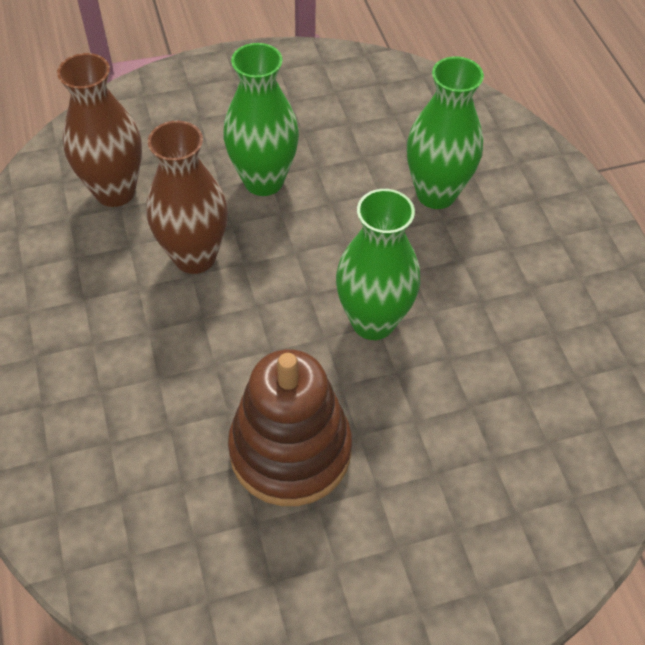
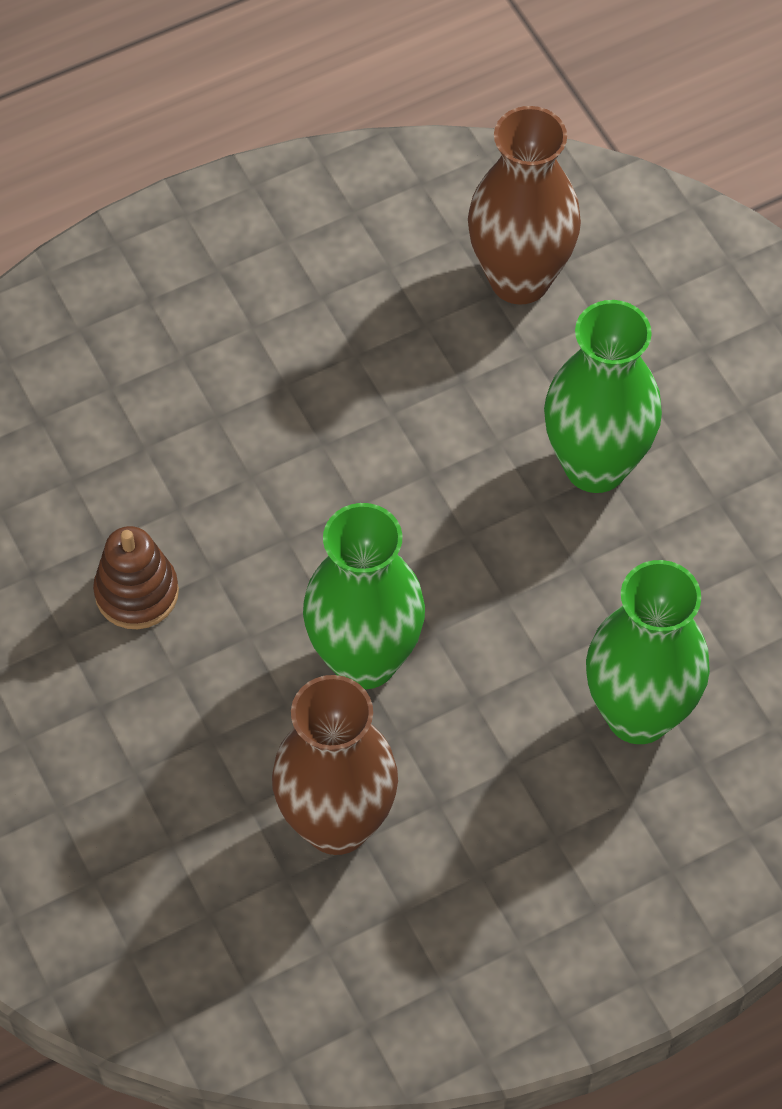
camera: 80 degrees right, 5 degrees up
brown vase [147,121,228,274] -> brown vase moved to [272,675,398,855]
brown stacking toy [228,349,352,506] -> brown stacking toy [93,526,179,629], size x0.51

